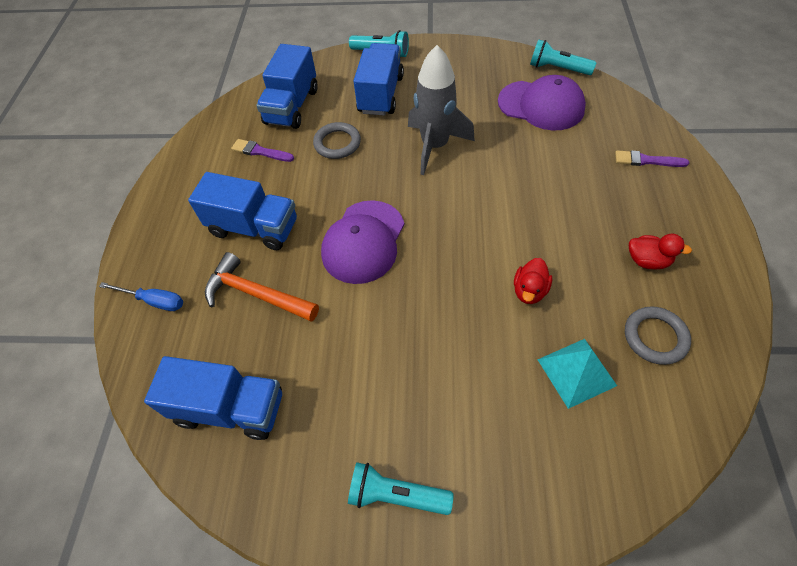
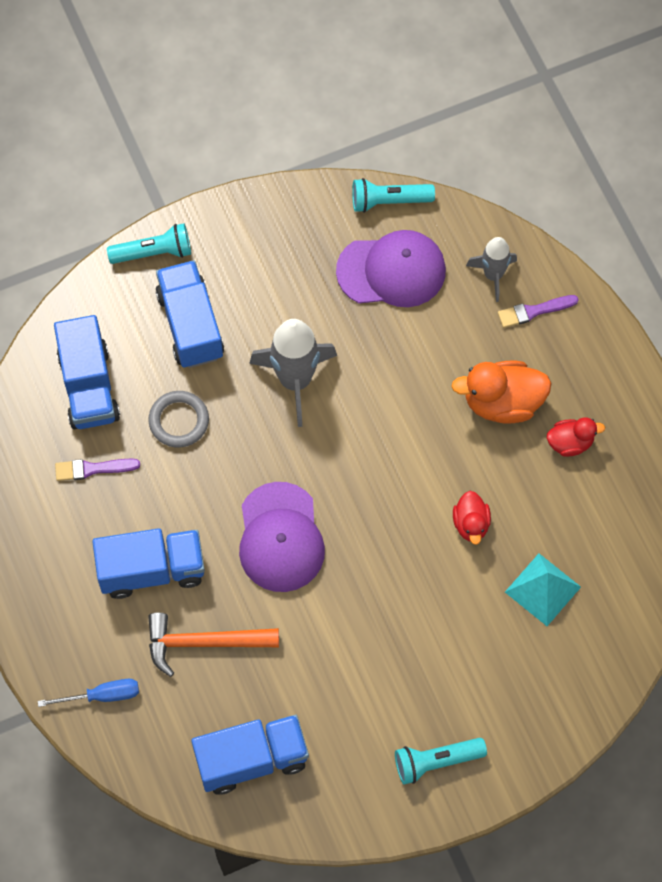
camera: 30 degrees left, 10 degrees up
grey ring [625,306,691,365] -> none
none -> orange duck [451,361,552,424]
none -> grey rocket [466,237,517,302]

